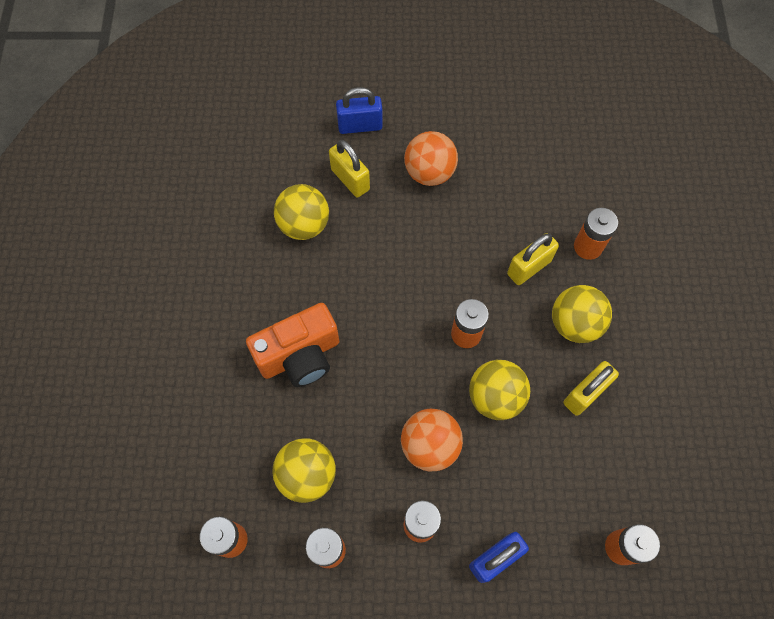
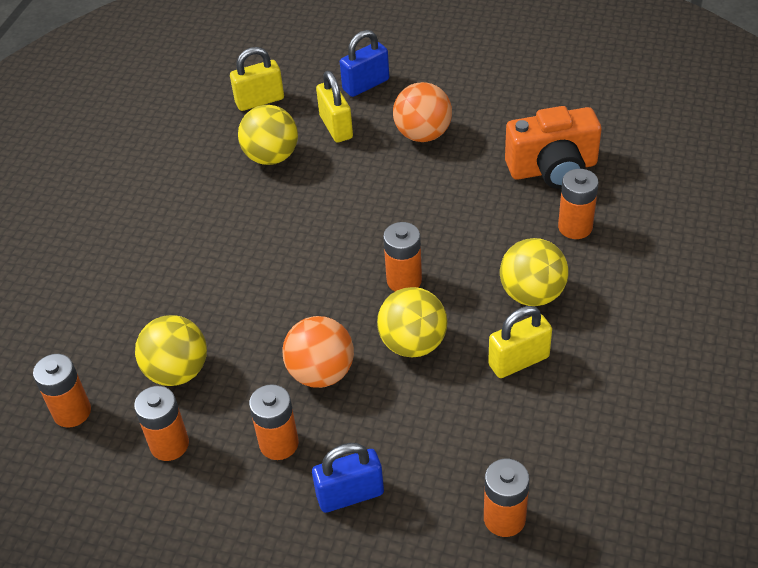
camera: 20 degrees right, 20 degrees down
orange camera [246,303,339,387] -> orange camera moved to [505,106,602,189]
blue padlock [336,87,383,134] -> blue padlock turned 45 degrees counterclockwise [340,30,389,97]
yellow padlock [507,233,559,285] -> yellow padlock moved to [230,47,284,111]

